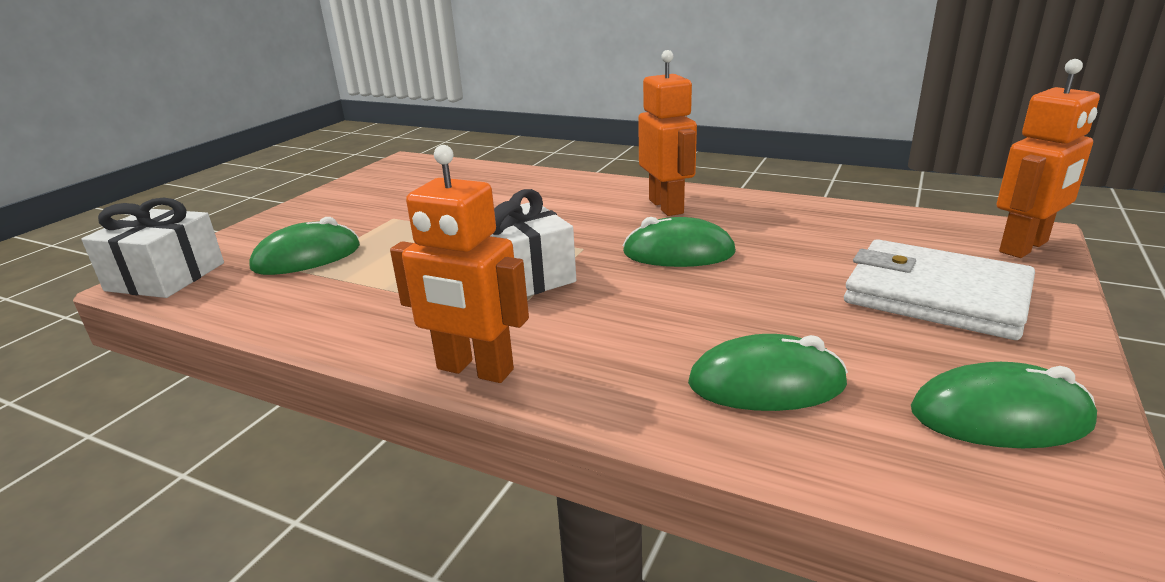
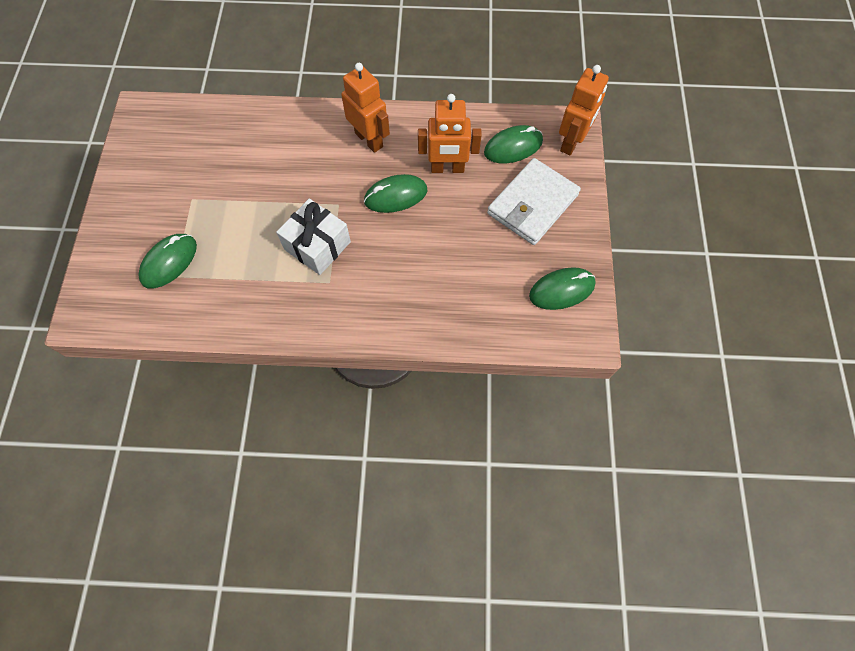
camera: 25 degrees left, 40 degrees up
white gift [81,198,224,298] -> none
orange robot [390,145,529,383] -> orange robot moved to [418,94,482,173]
green mouse [688,334,848,411] -> green mouse moved to [484,125,543,163]
white wallet [844,239,1035,340] -> white wallet turned 60 degrees counterclockwise [487,158,581,245]

